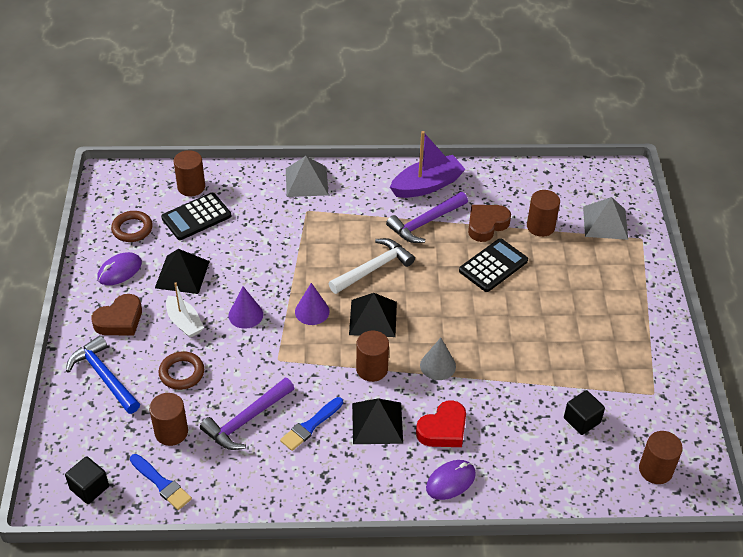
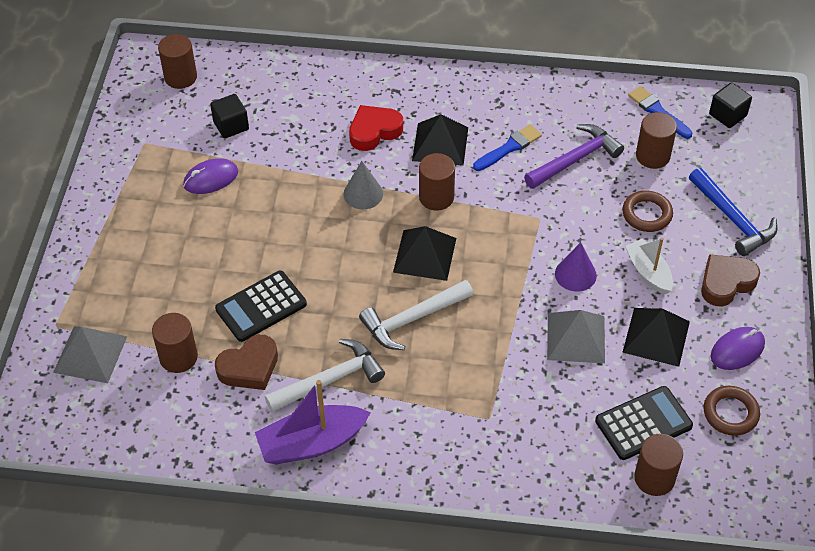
camera: 170 degrees left, 5 degrees up
grey pyramid [286,156,329,197] -> grey pyramid moved to [547,310,605,363]
purple cone [295,283,330,325] -> none
purple hammer [386,192,468,243] -> white hammer [265,339,385,412]
purple mouse [426,460,476,500] -> purple mouse moved to [183,158,238,194]

